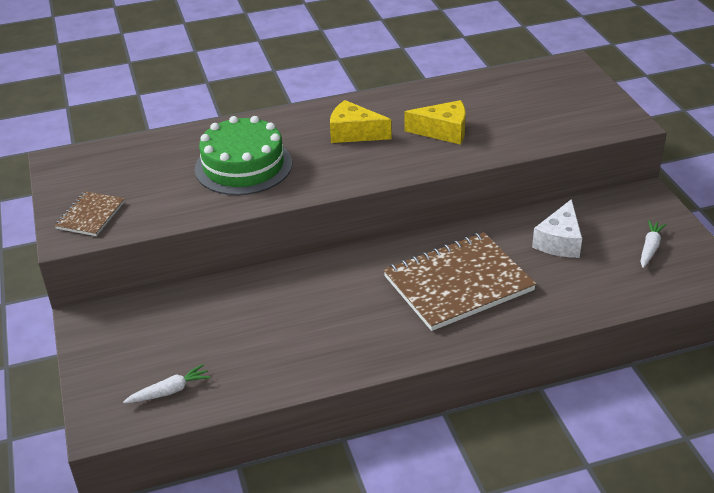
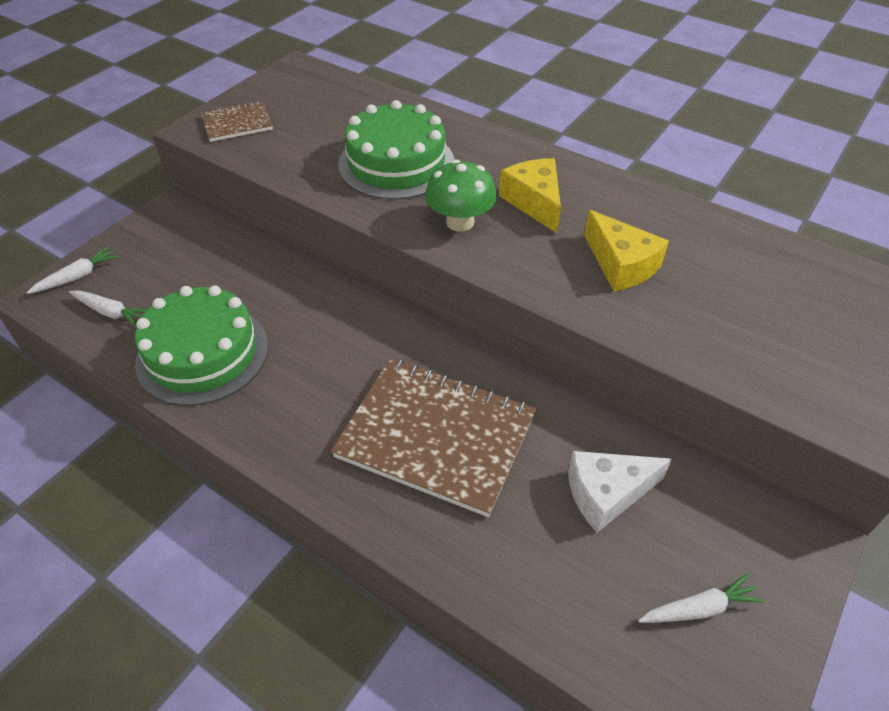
camera: 50 degrees right, 10 degrees up
none -> white carrot [26,246,118,294]
none -> green cake [135,286,268,406]
none -> green mushroom [425,159,497,232]

